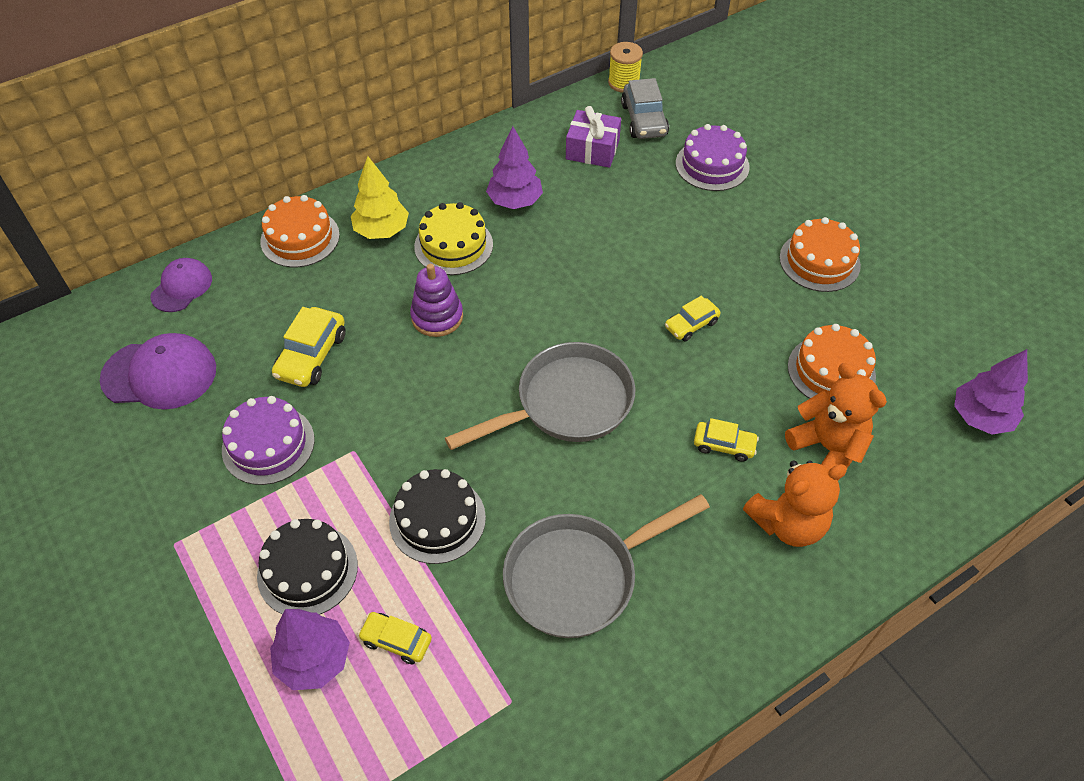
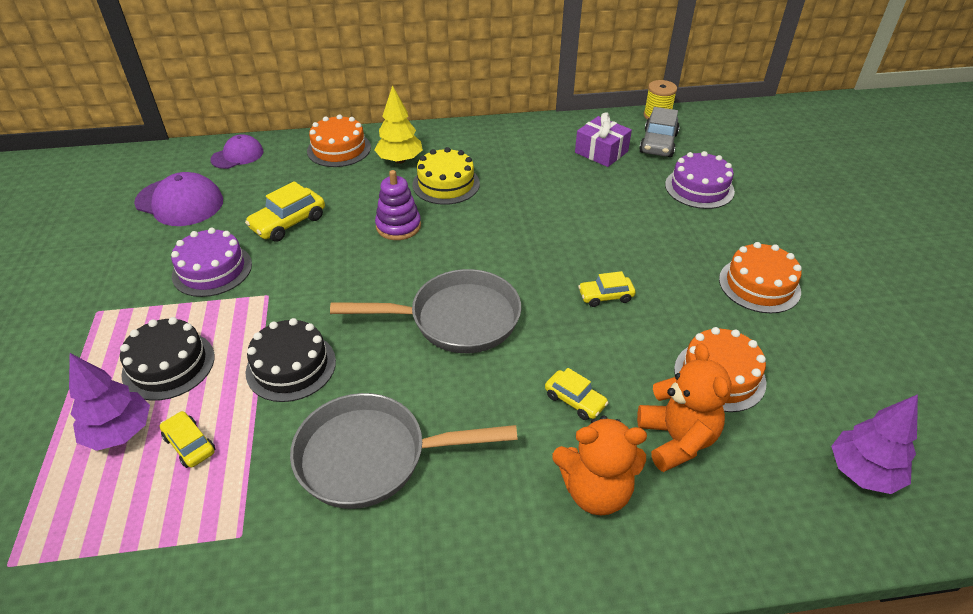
camera: 25 degrees right, 10 degrees down
purple tree [486,126,543,209] -> none

